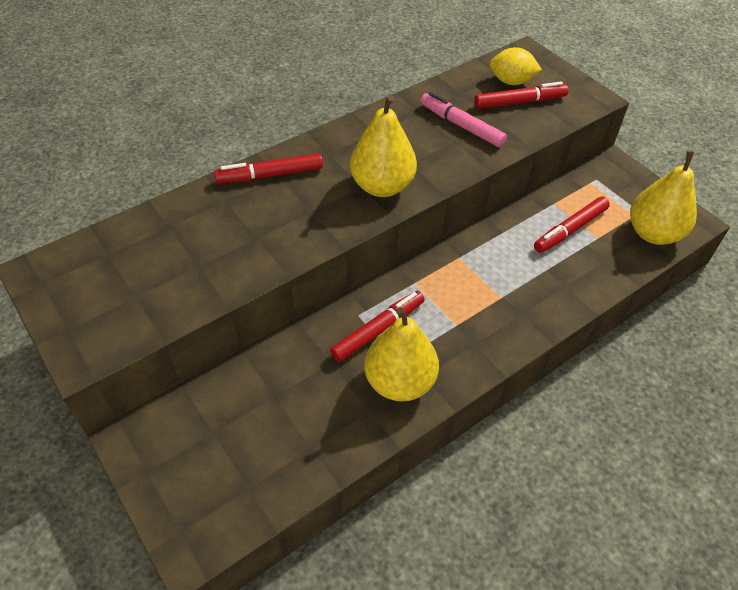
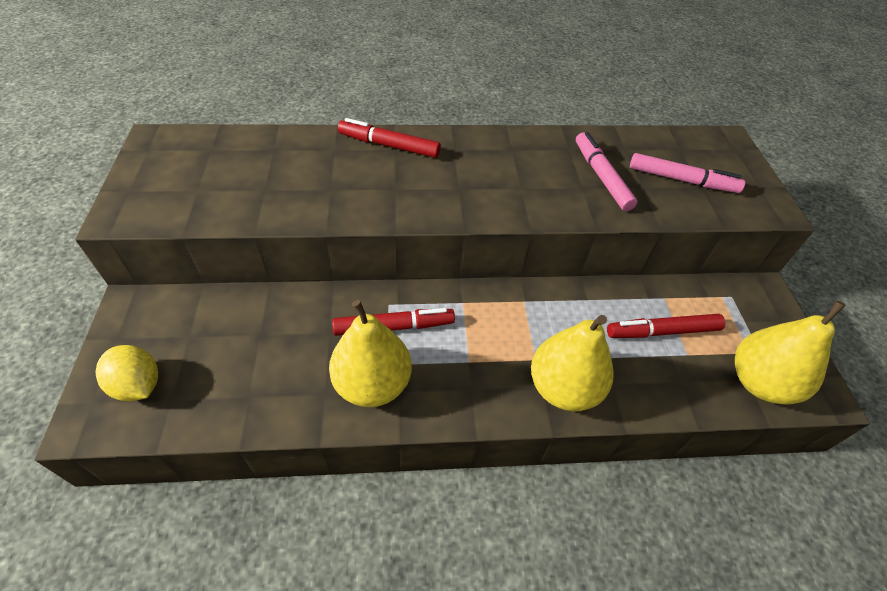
camera: 30 degrees right, 0 degrees up
yellow pear [350,95,417,197] -> yellow pear moved to [531,315,614,411]
red marker [474,81,568,109] -> pink marker [630,153,745,193]
yellow lemon [490,47,542,85] -> yellow lemon moved to [96,345,158,401]

